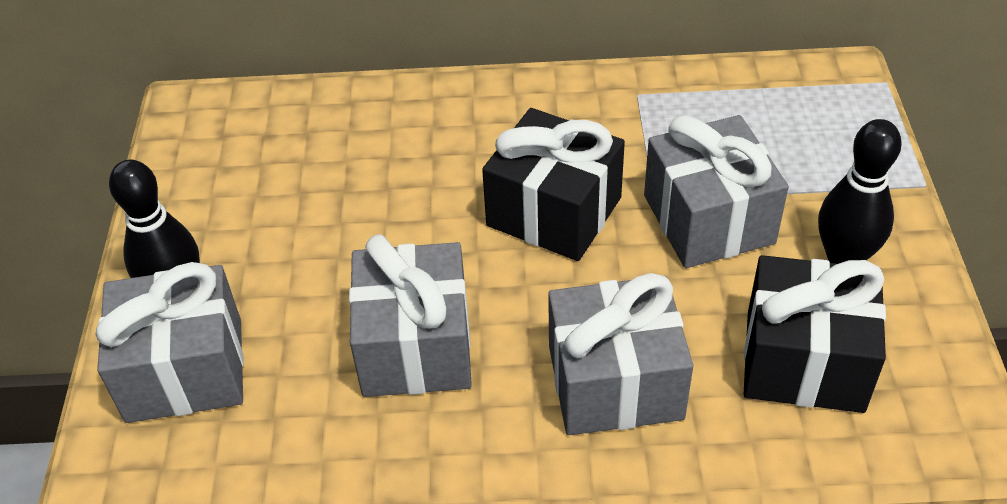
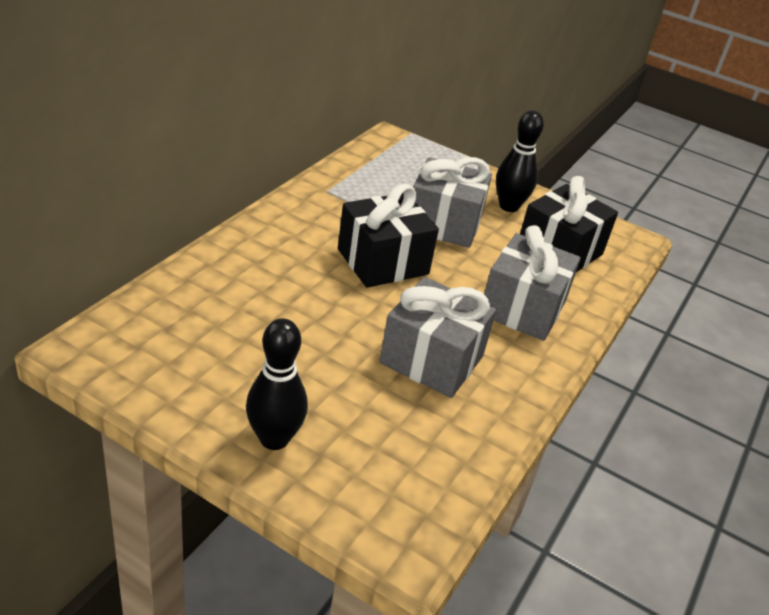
camera: 65 degrees left, 10 degrees down
grey gift [95,262,244,423] -> none

